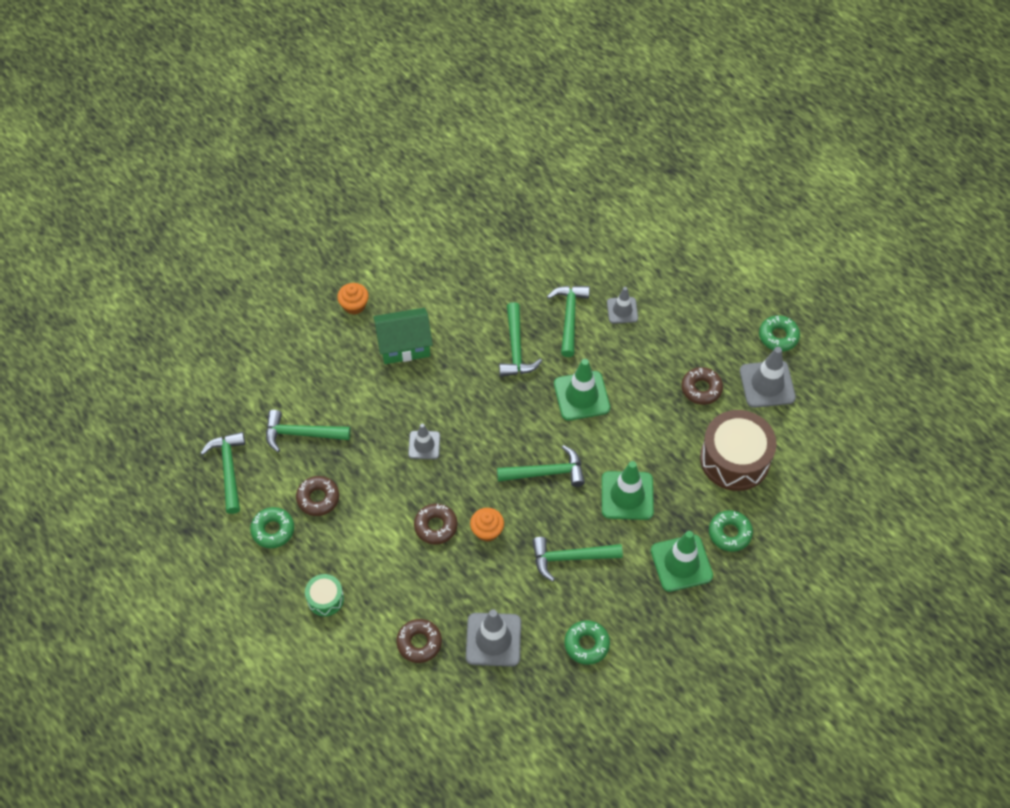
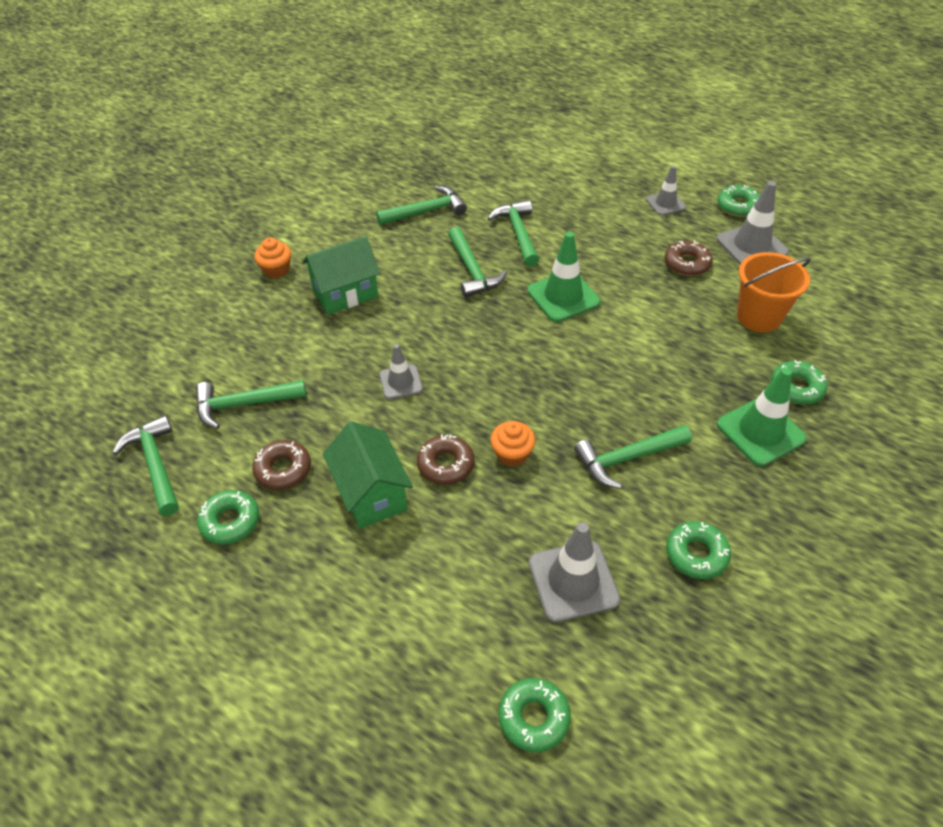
camera: 15 degrees left, 10 degrees down
green drum [305,574,344,616] -> none
brown donut [396,619,442,663] -> none
green hammer [497,445,585,487] -> green hammer moved to [376,186,467,225]
green traffic cone [602,461,654,520] -> none
grey traffic cone [607,287,638,324] -> grey traffic cone moved to [646,165,686,216]
brown drum [700,410,777,491] -> orange bucket [737,252,811,332]
none -> green house [323,422,413,529]
none -> green donut [498,678,571,752]

